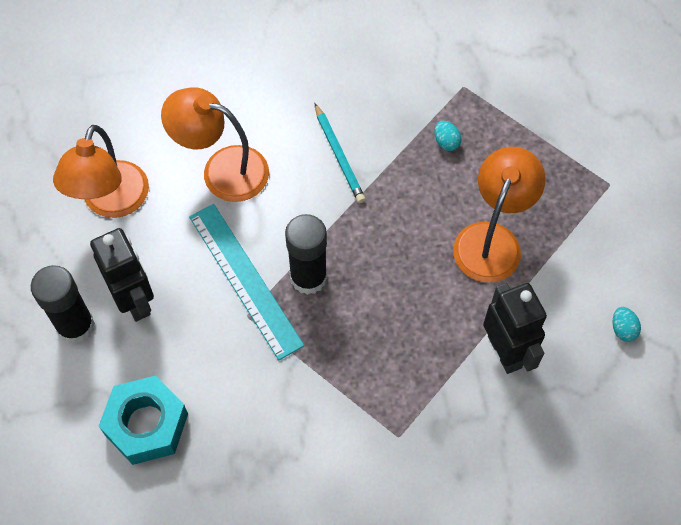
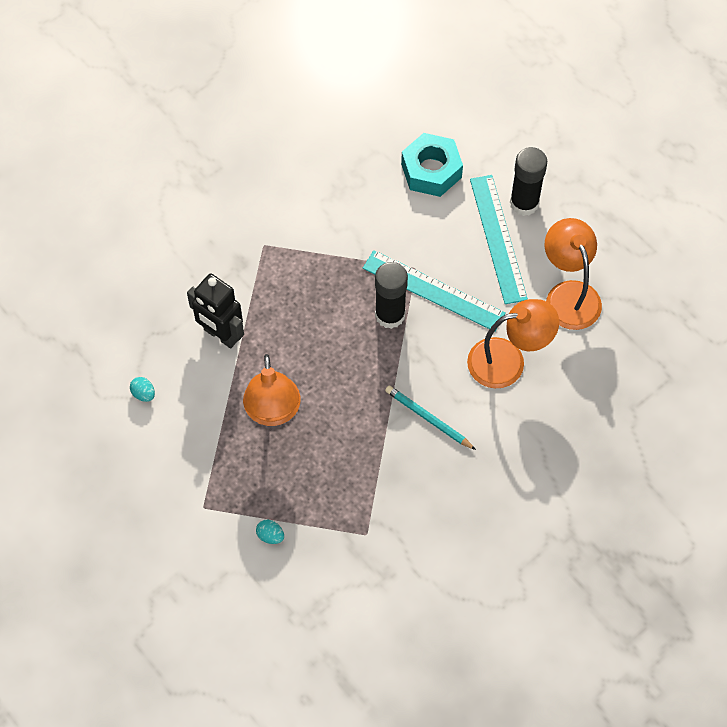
camera: 150 degrees right, 0 degrees up
black robot [90,228,154,322] -> turquoise ruler [470,175,528,304]
turquoise egg [434,121,461,151] -> turquoise egg moved to [256,520,284,544]

